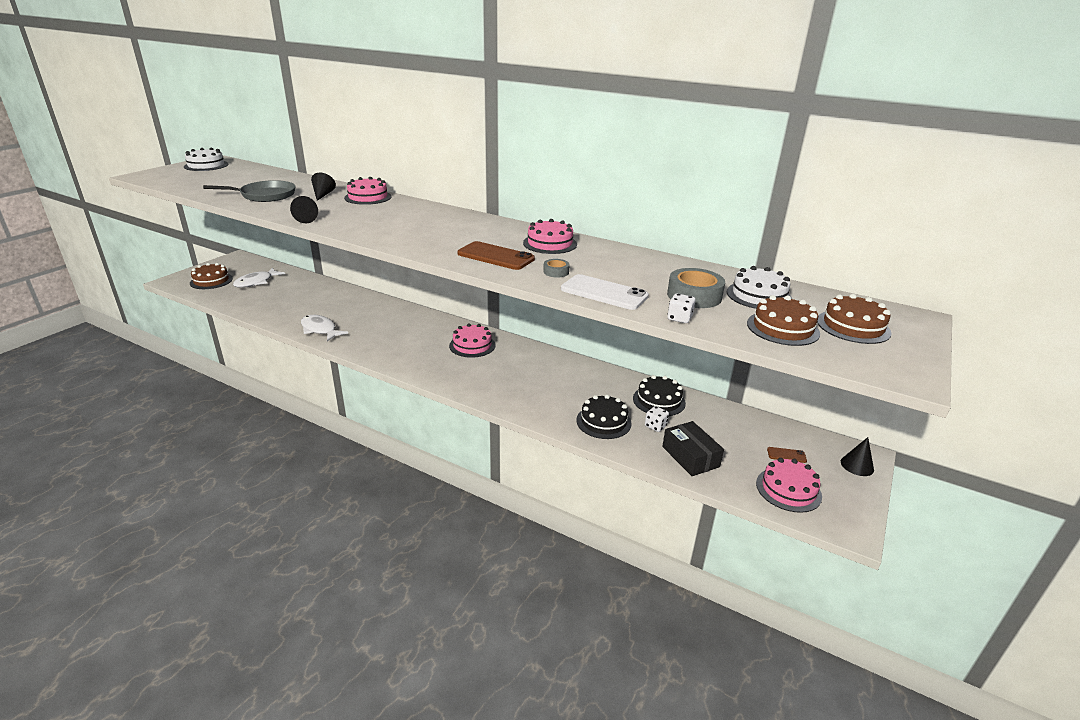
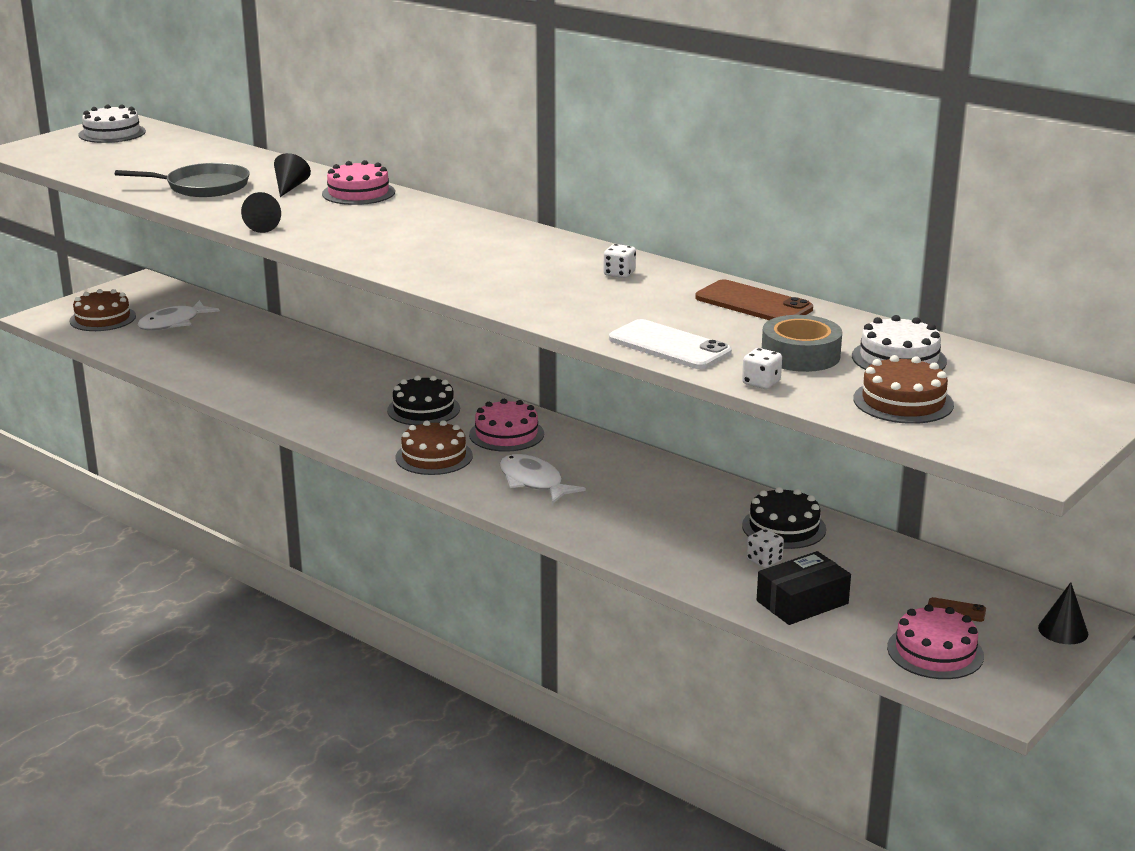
camera: 10 degrees right, 5 degrees down
white fish [301,315,348,342] -> white fish moved to [500,454,586,504]
brown phone [457,241,535,270] -> brown phone moved to [695,279,813,320]
pink cake [523,219,577,254] -> white dice [604,244,636,278]
grey tape [543,259,570,278] -> none
black cake [576,395,632,439] -> black cake moved to [387,375,460,426]
black box [662,421,724,476] -> black box turned 75 degrees clockwise [757,551,851,625]
brown cake [817,294,892,344] -> brown cake moved to [396,420,473,475]

